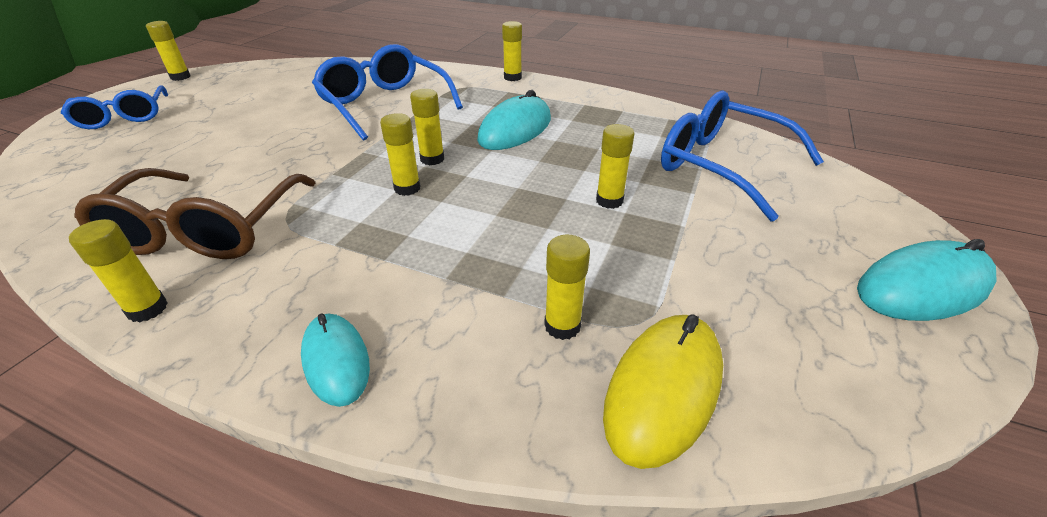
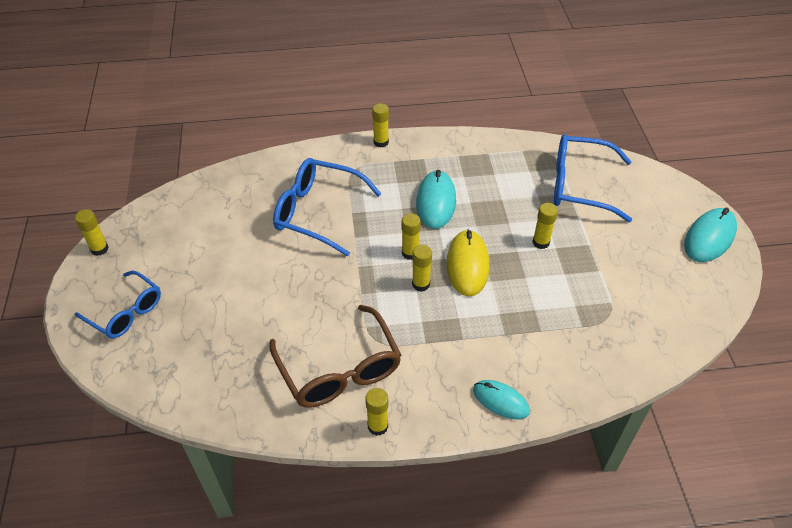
camera: 30 degrees left, 10 degrees up
yellow glue stick [544,235,590,340] -> none
yellow mouse [603,314,723,469] -> yellow mouse moved to [447,229,490,297]

